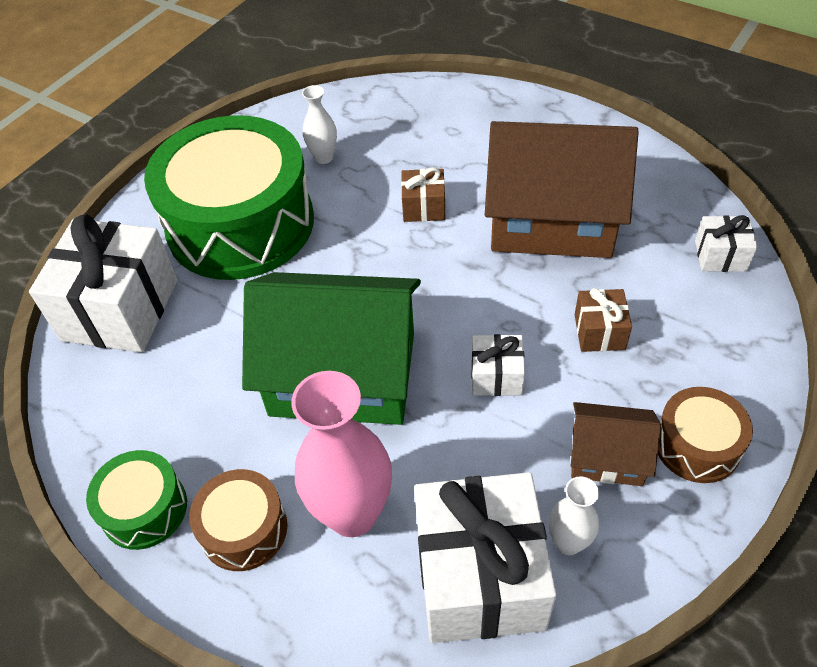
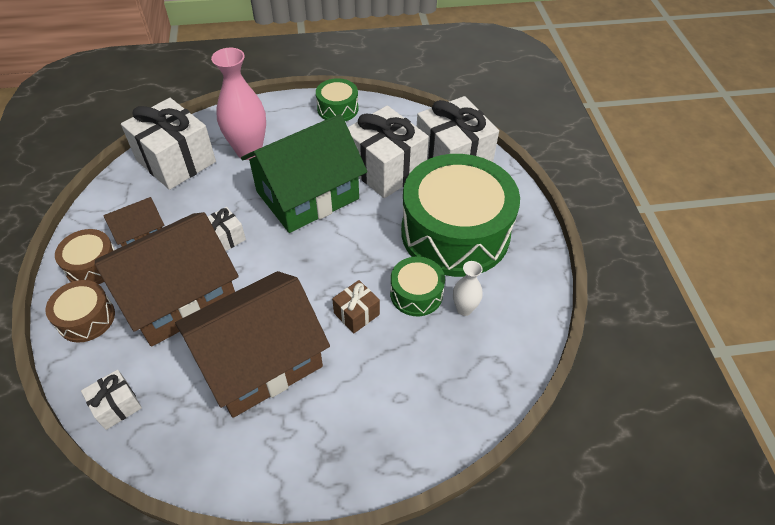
camera: 135 degrees right, 0 degrees up
brown drum [189,469,288,571] -> brown drum moved to [46,280,115,343]
white vase [549,476,599,555] -> none
brown gift [575,288,632,352] -> brown house [95,212,239,347]
none -> white gift [348,106,429,198]
none -> green drum [390,257,445,316]

